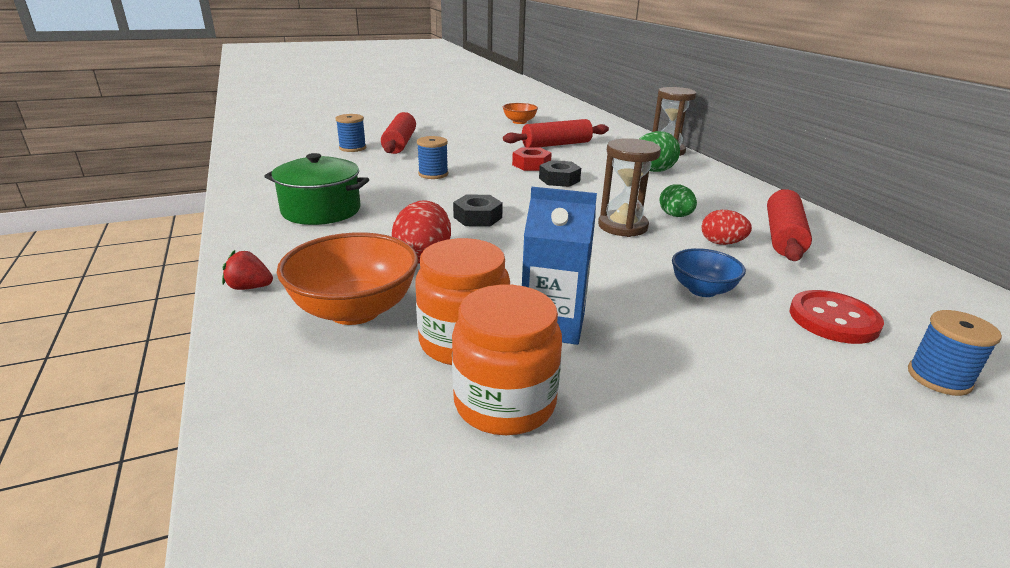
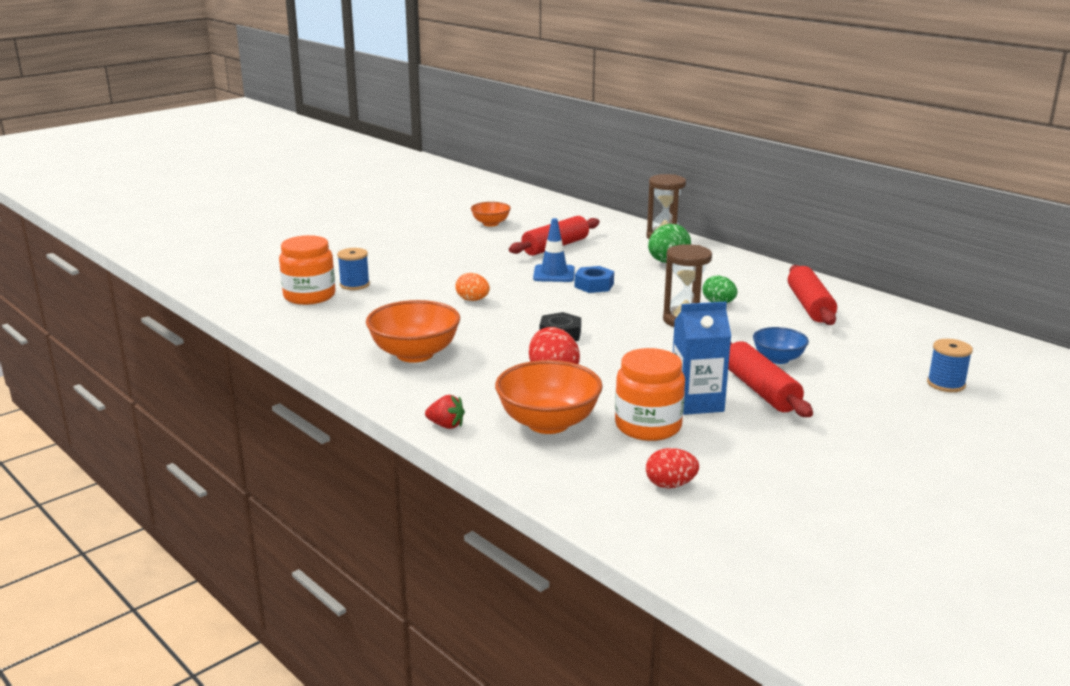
camera: 20 degrees left, 5 degrees down
red strawberry [222,250,273,290] -> red strawberry turned 150 degrees counterclockwise [425,395,465,429]
green pot [264,153,369,225] -> orange bowl [366,300,460,363]
red rolling pin [381,112,416,154] -> red rolling pin moved to [728,341,813,417]
blue spool [417,136,448,179] -> orange egg [455,273,490,301]
orange jar [452,285,562,435] -> orange jar moved to [279,235,336,305]
red nut [512,147,552,171] -> blue traffic cone [533,218,575,282]
black nut [539,160,581,187] -> blue nut [574,266,614,293]
red egg [702,210,752,245] -> red egg moved to [646,448,699,488]
red button [790,290,884,344] -> none

